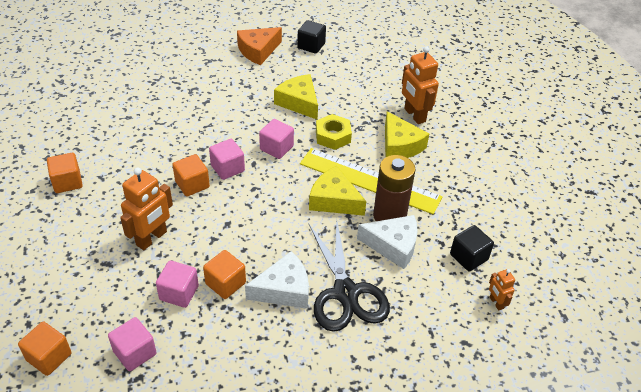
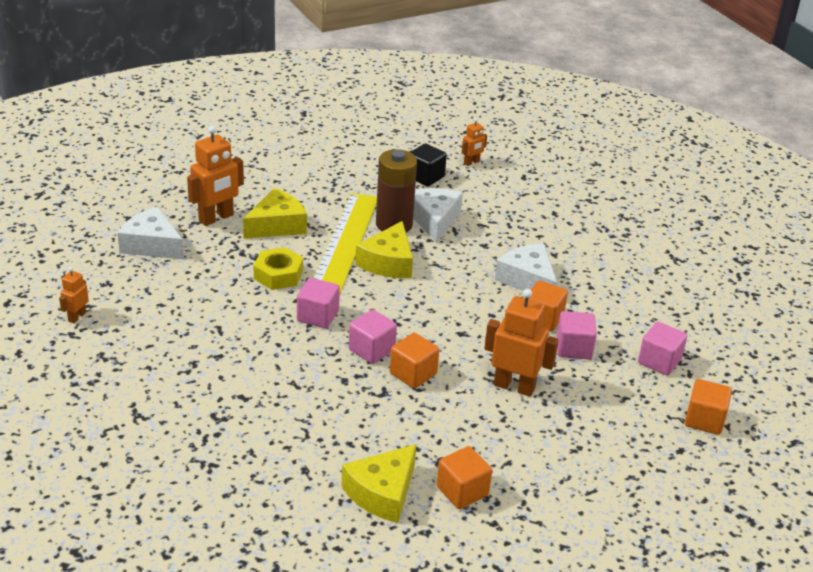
camera: 105 degrees left, 10 degrees down
orange cheese [237,27,282,65] -> none
yellow cheese [274,74,318,120] -> yellow cheese moved to [342,444,417,523]
black cube [297,20,326,54] -> orange robot [59,267,89,323]
black scissors [309,218,390,332] -> none
none -> white cheese [117,206,184,259]

